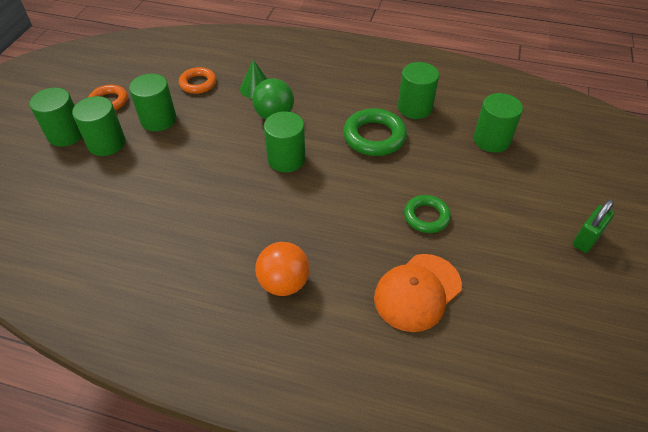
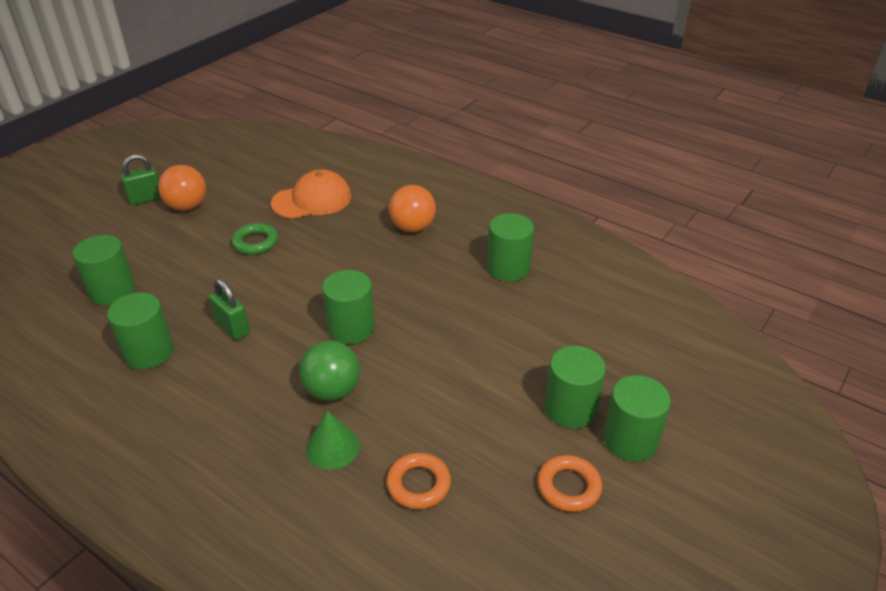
camera: 160 degrees left, 10 degrees down
green cylinder [129,74,176,131] -> green cylinder moved to [487,213,534,281]
green ring [343,108,407,156] -> green padlock [209,278,250,340]
none -> orange ball [158,165,206,211]

